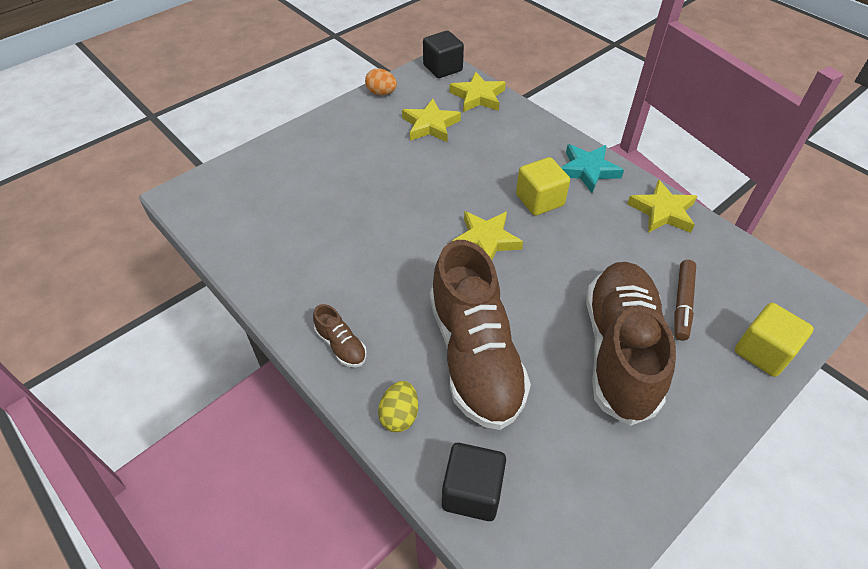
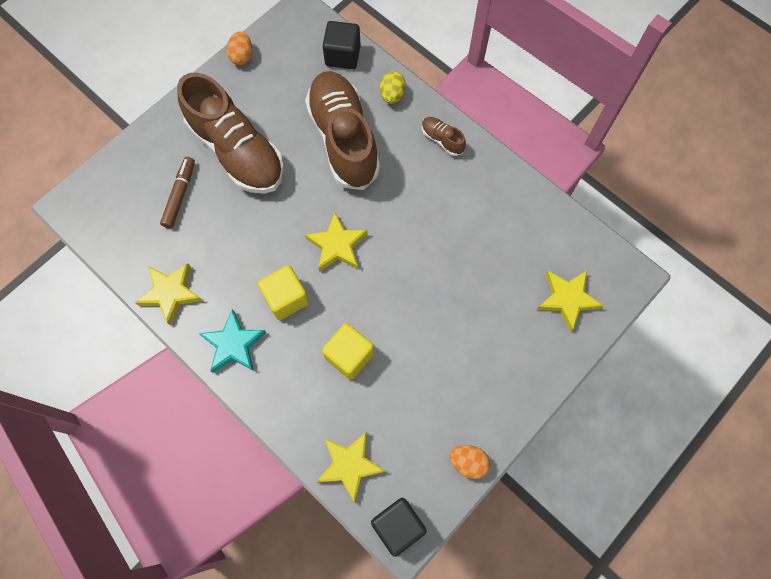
camera: 175 degrees right, 20 degrees up
yellow star [402,99,461,142] -> yellow star moved to [537,270,603,331]
brown shoe [586,262,676,426] -> brown shoe turned 45 degrees counterclockwise [177,72,284,194]
yellow cube [735,303,814,377] -> yellow cube moved to [322,323,374,380]
none -> orange egg [226,31,252,65]

